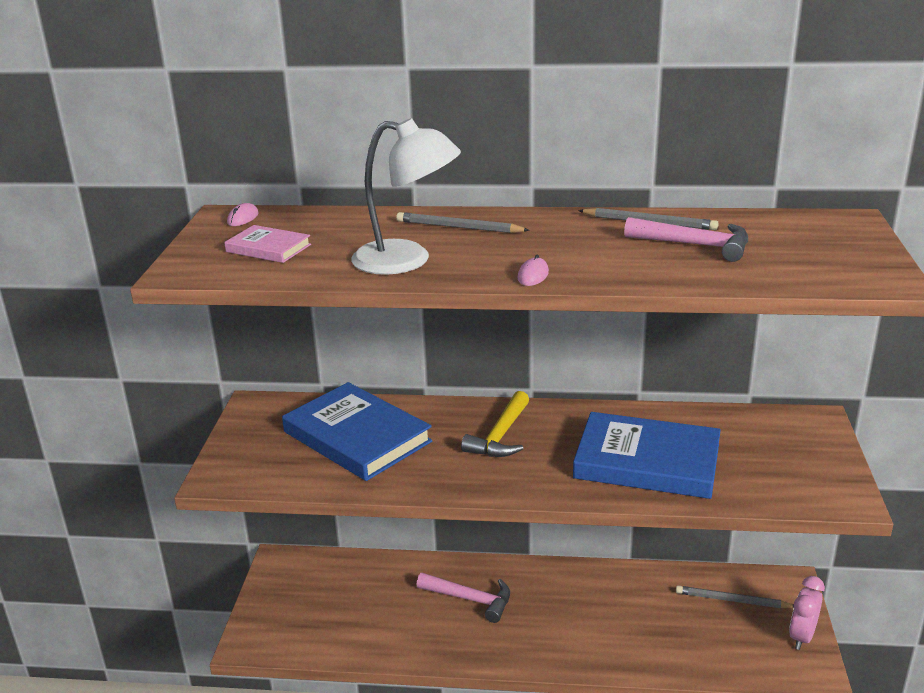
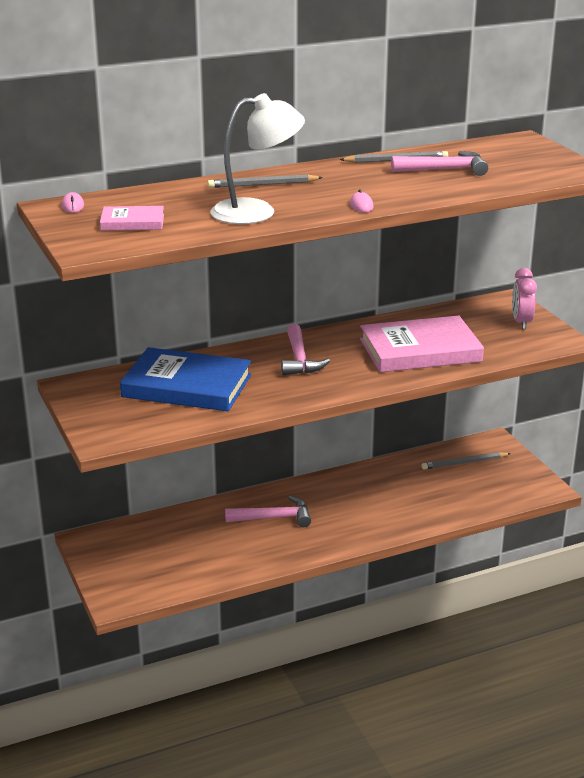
camera: 30 degrees left, 0 degrees up
yellow hammer [461,391,529,457] -> pink hammer [281,324,330,375]
blue book [573,412,721,499] -> pink book [360,316,484,372]
pink clock [789,576,825,650] -> pink clock moved to [512,268,537,329]

